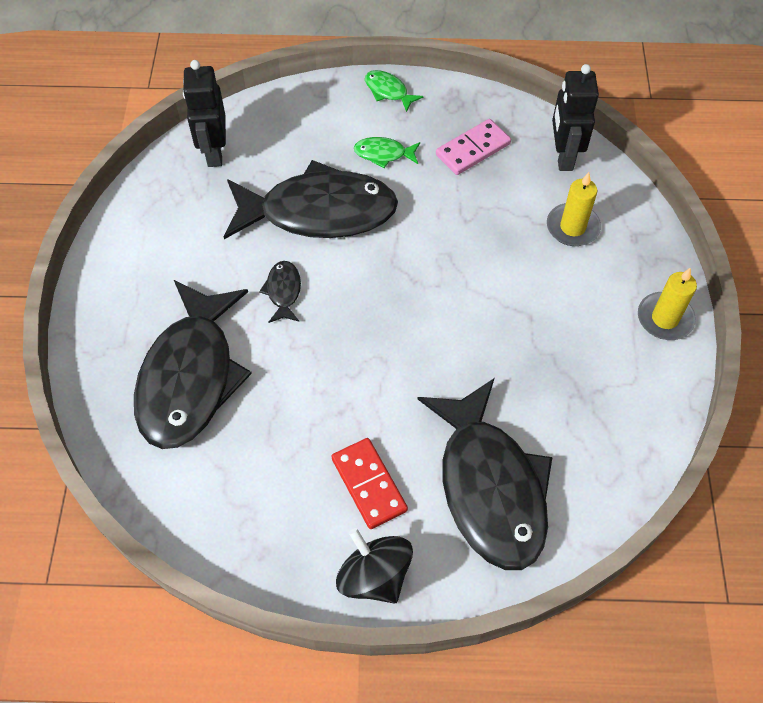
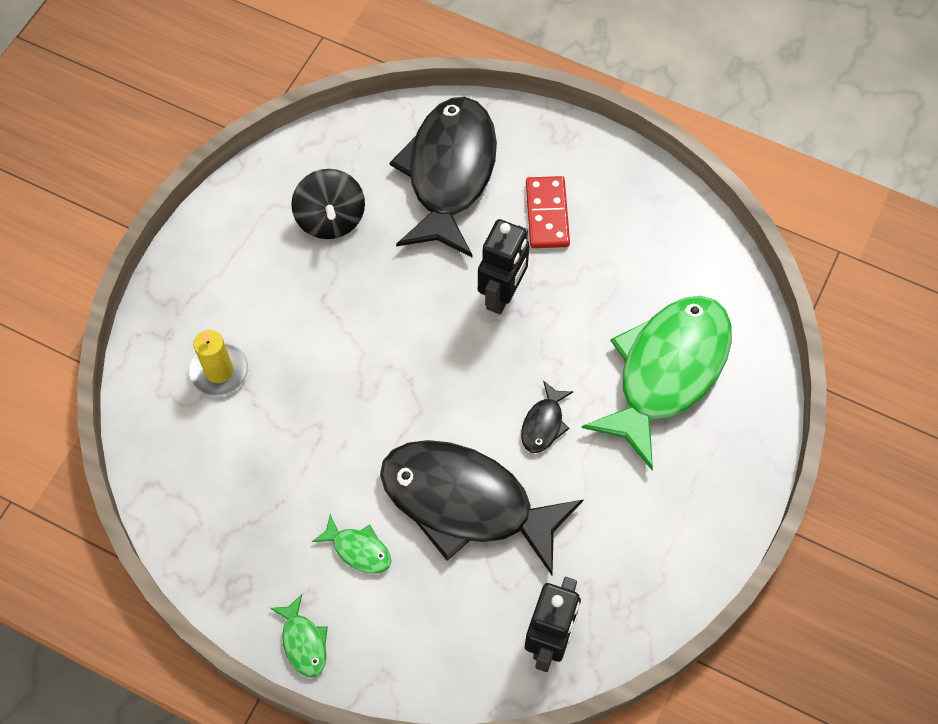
camera: 155 degrees left, 5 degrees up
black fish [134,280,252,449] -> green fish [582,296,732,470]
black spinning top [336,528,413,604] -> black spinning top moved to [291,169,365,239]
pink domino [436,119,511,175] -> none
black robot [552,64,599,171] -> black robot moved to [478,219,530,314]
yellow candle [638,268,697,340] -> none

